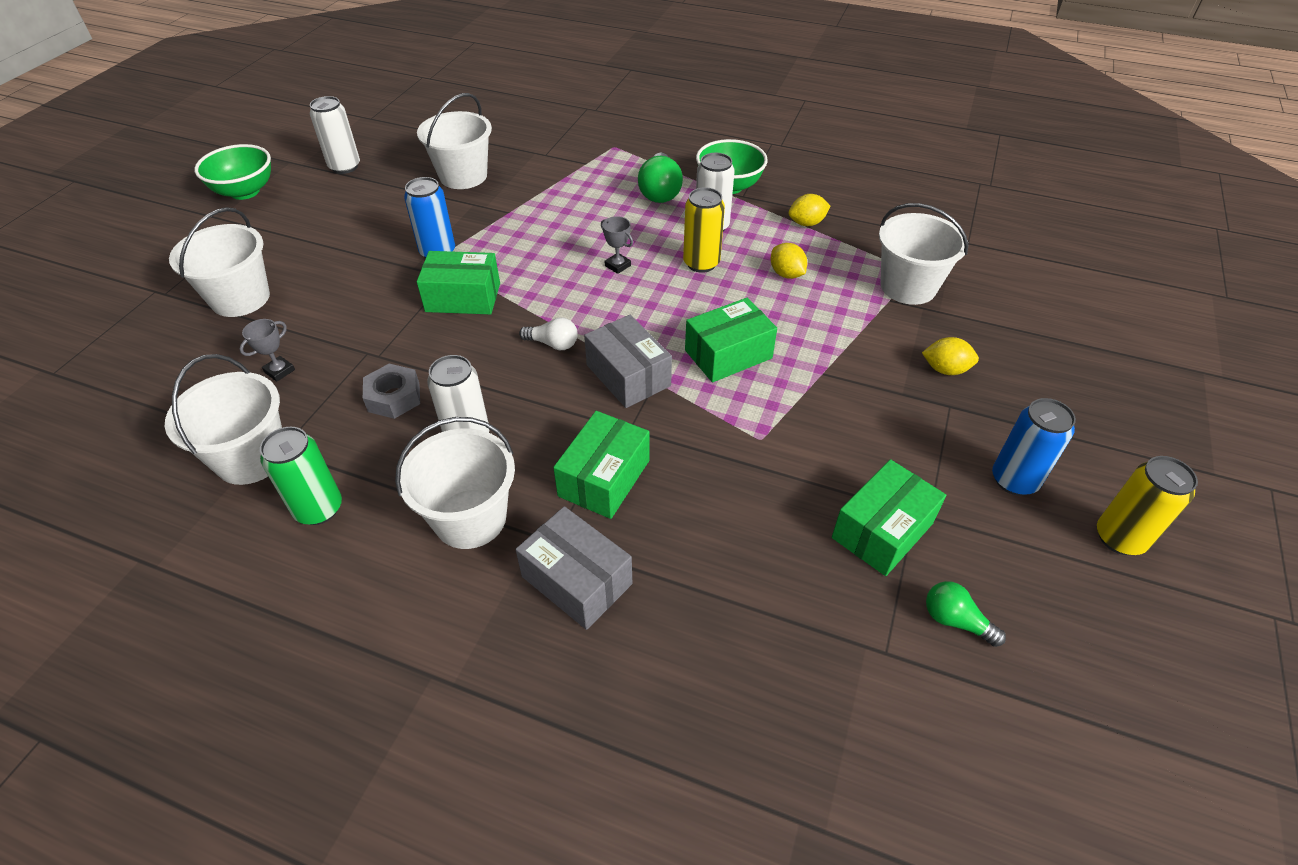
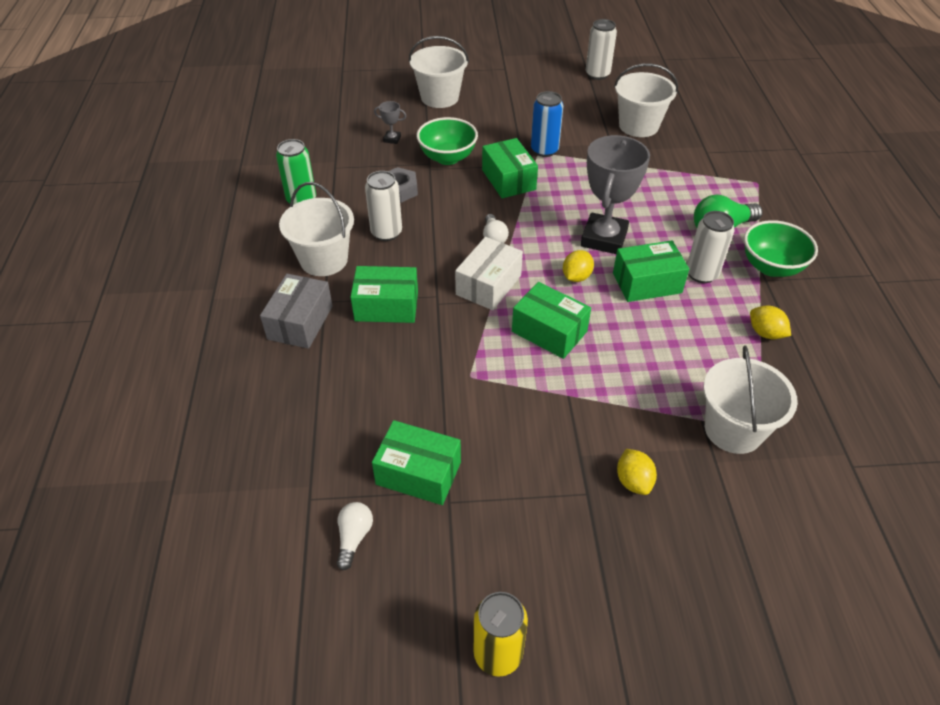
camera: 65 degrees right, 0 degrees up
white bucket [165,354,282,485] -> none
green bowl [194,144,271,200] -> green bowl moved to [417,117,478,165]
grey box [584,315,672,408] -> white box [455,237,523,310]
grey trophy [601,216,633,274] -> grey trophy [581,135,650,254], size x2.41
yellow can [683,187,725,273] -> green box [613,240,689,302]
yellow lemon [771,243,807,279] -> yellow lemon moved to [563,250,594,282]
green light bulb [926,581,1006,647] -> white light bulb [337,502,373,570]
blue can [992,398,1076,496] -> none

